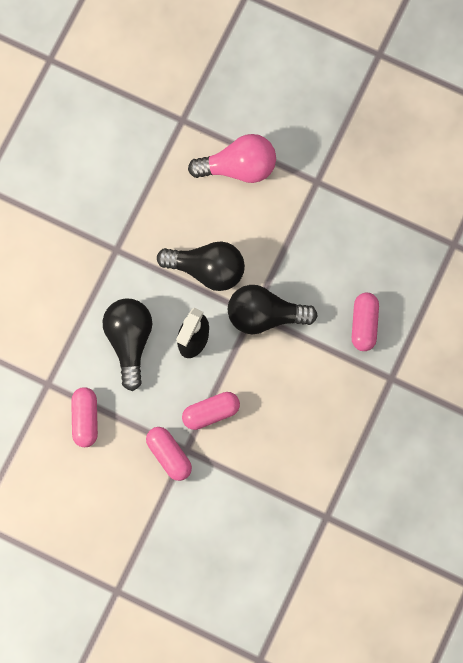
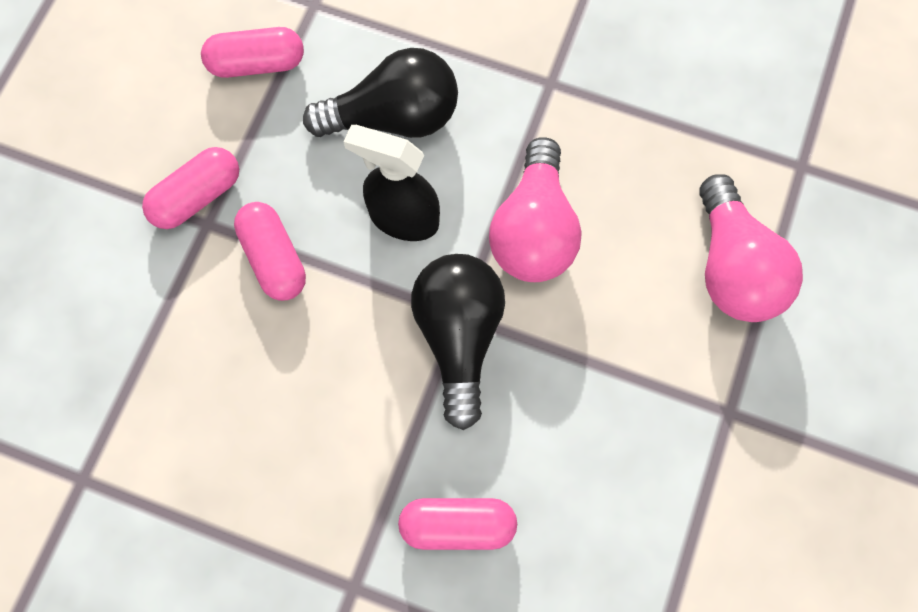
camera: 85 degrees right, 5 degrees down
black light bulb [157,242,245,291] -> pink light bulb [489,137,582,282]

